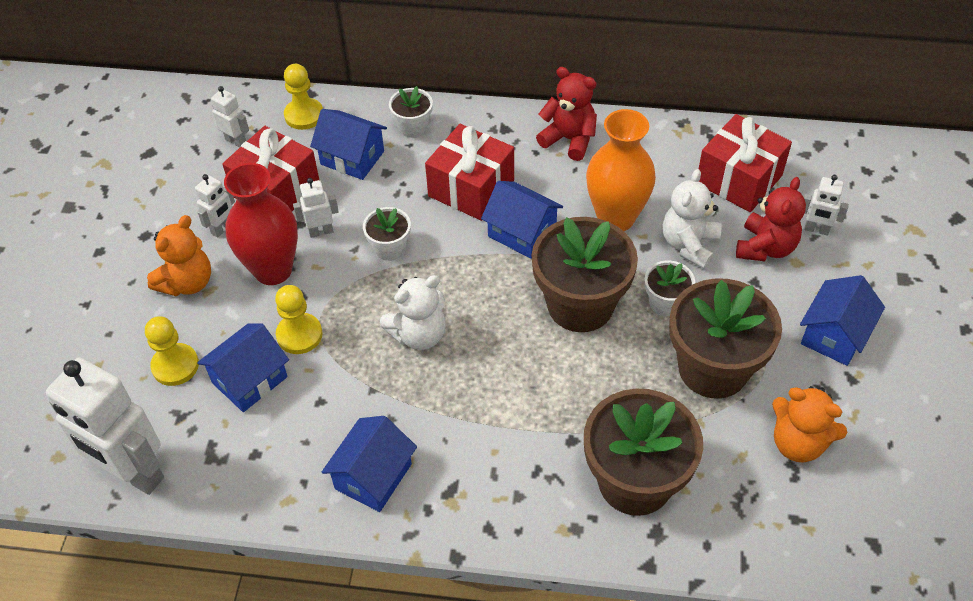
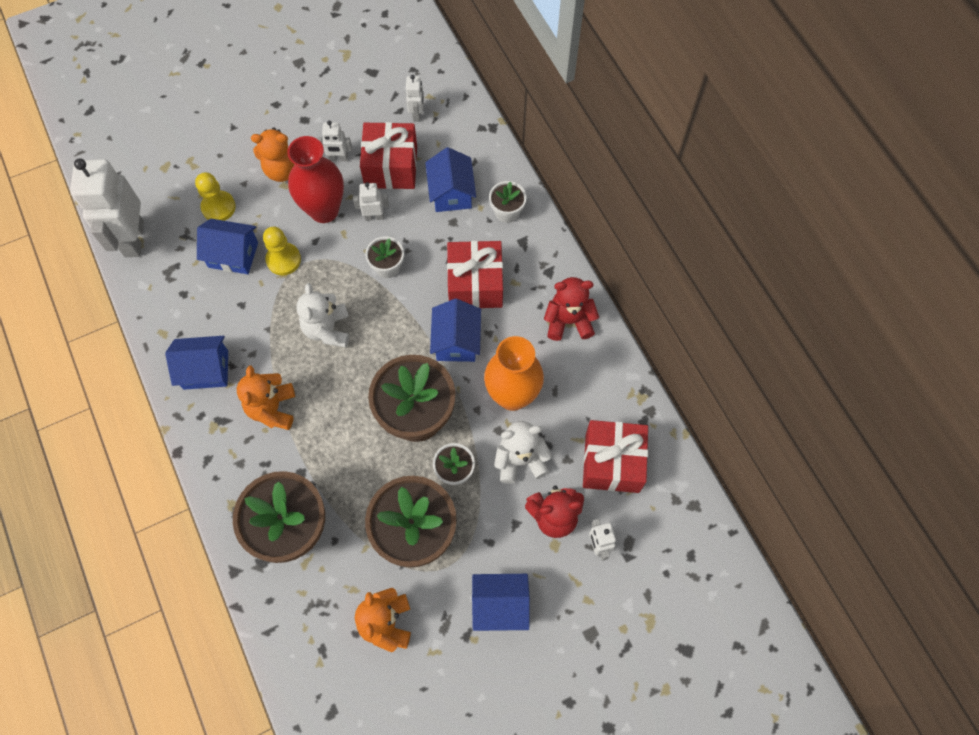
camera: 55 degrees right, 15 degrees up
yellow pawn [284,64,323,130] -> none
white robot [293,178,339,238] -> white robot turned 45 degrees counterclockwise [353,182,389,221]
white teddy bear [380,275,446,350] -> white teddy bear turned 60 degrees clockwise [296,283,349,348]
red teddy bear [536,67,597,161] -> red teddy bear turned 90 degrees counterclockwise [544,277,599,341]
none -> orange teddy bear [237,366,295,430]

